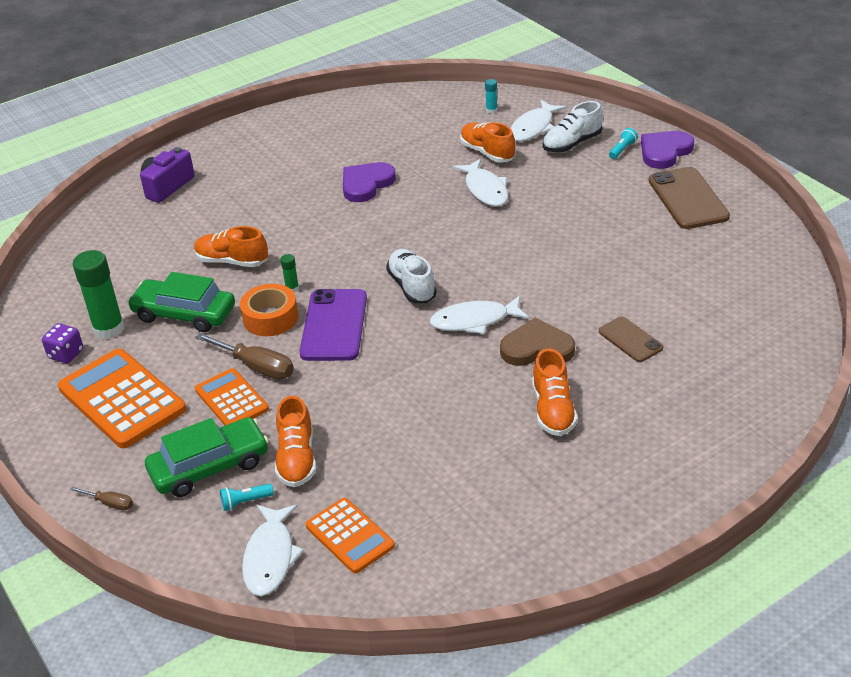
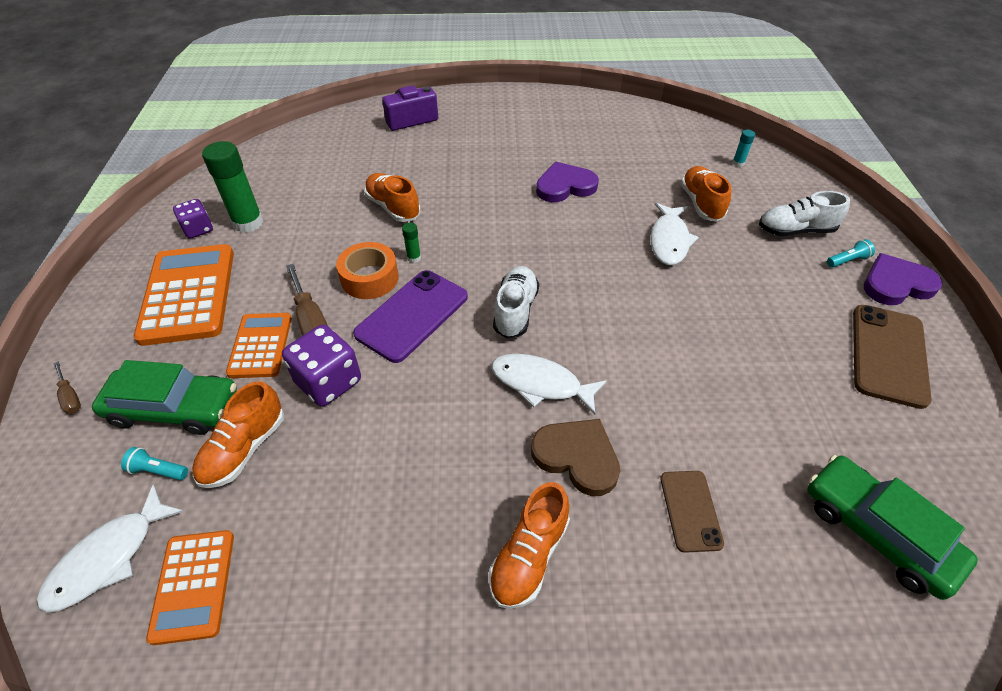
camera: 30 degrees right, 10 degrees up
green car [127,272,235,332] -> green car moved to [807,455,978,600]
white fish [511,100,566,142] -> none
none -> purple dice [282,325,361,407]

